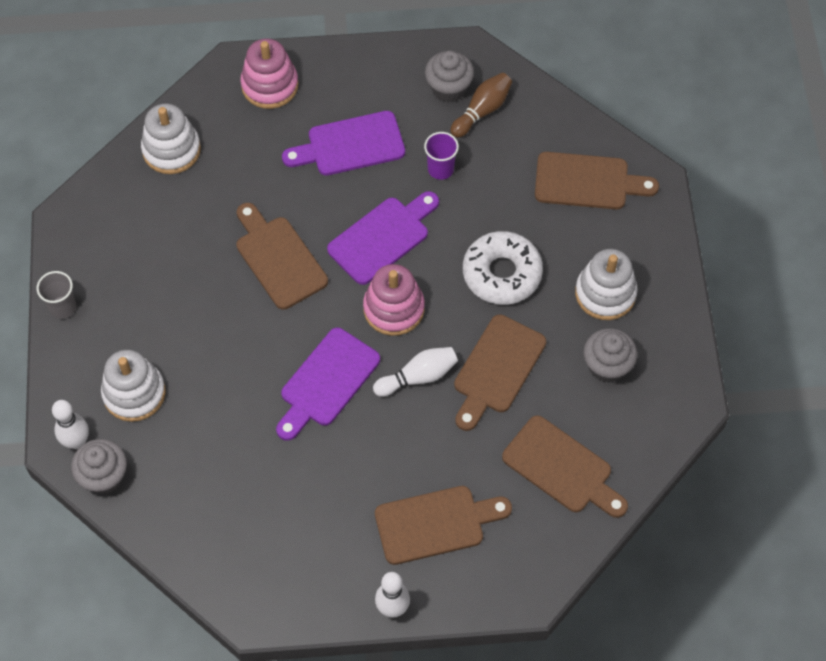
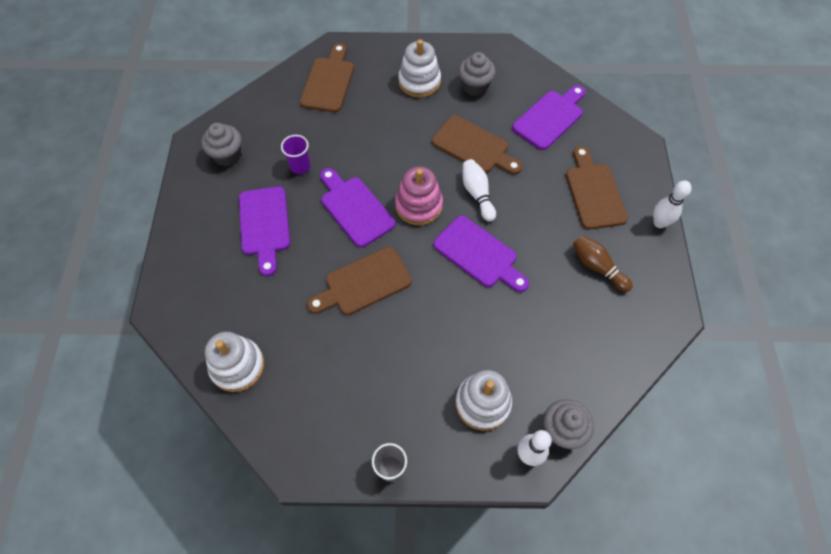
camera: 85 degrees left, 0 degrees up
pink stacking toy [240,38,299,109] -> none
brown bowling pin [450,73,512,138] -> brown bowling pin moved to [573,235,633,292]
white donut [463,231,543,305] -> none
brown cutting board [502,416,628,518] -> purple cutting board [512,85,586,150]

